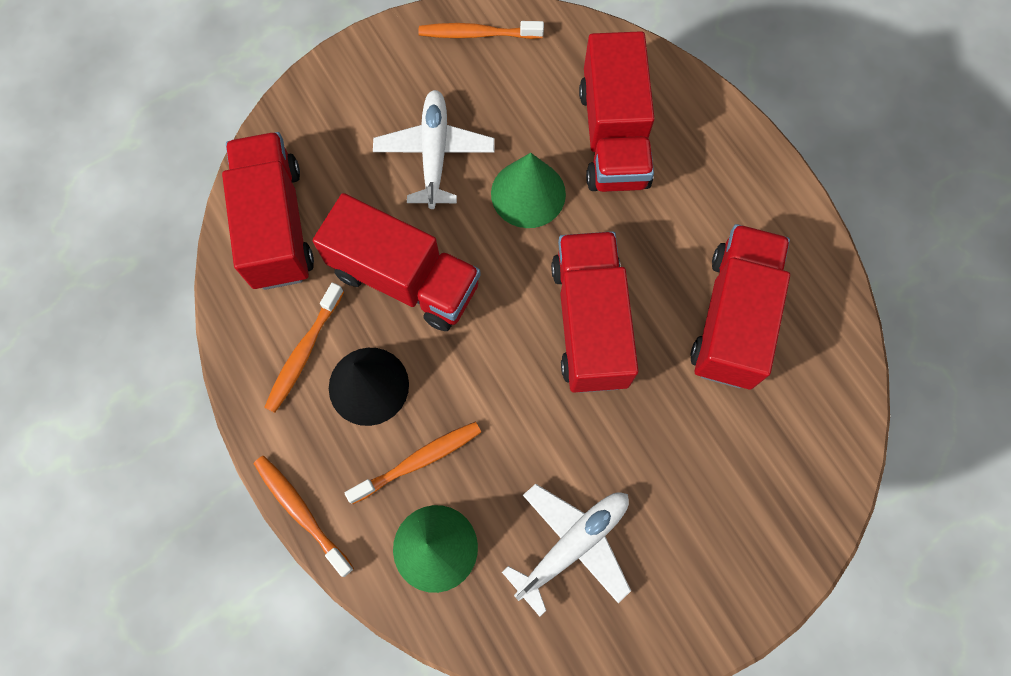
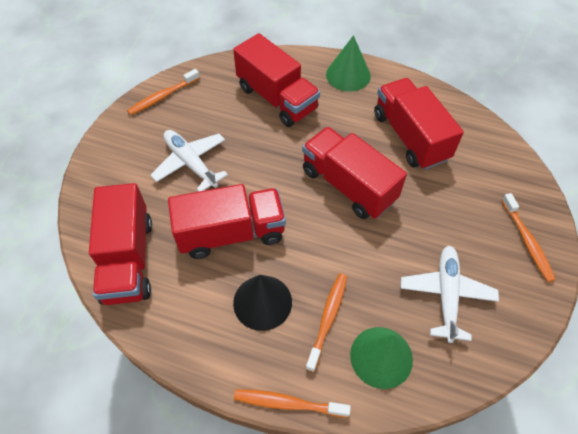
camera: 40 degrees left, 15 degrees down
red truck [222,132,314,290] -> red truck turned 135 degrees counterclockwise [89,183,152,305]
orange toothbrush [264,283,344,413] -> orange toothbrush moved to [502,193,556,282]
green cone [491,153,566,228] -> green cone moved to [326,35,371,92]

